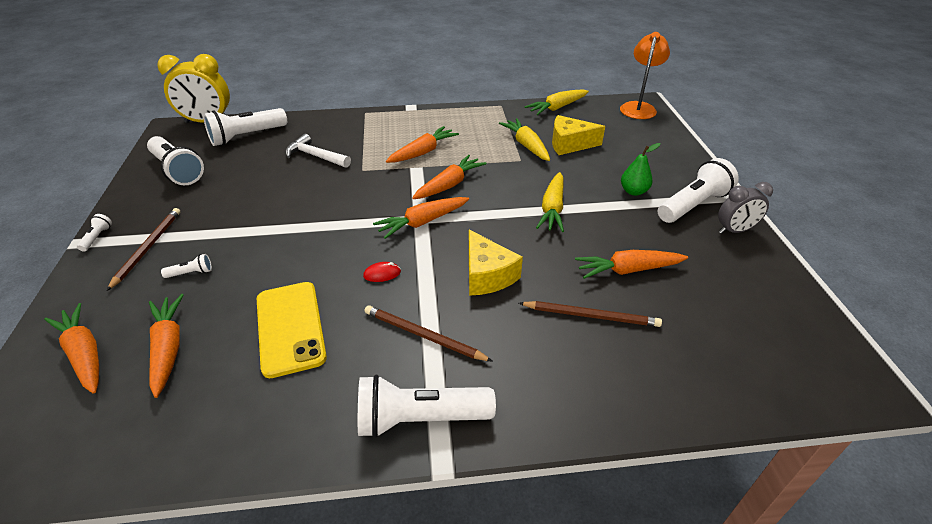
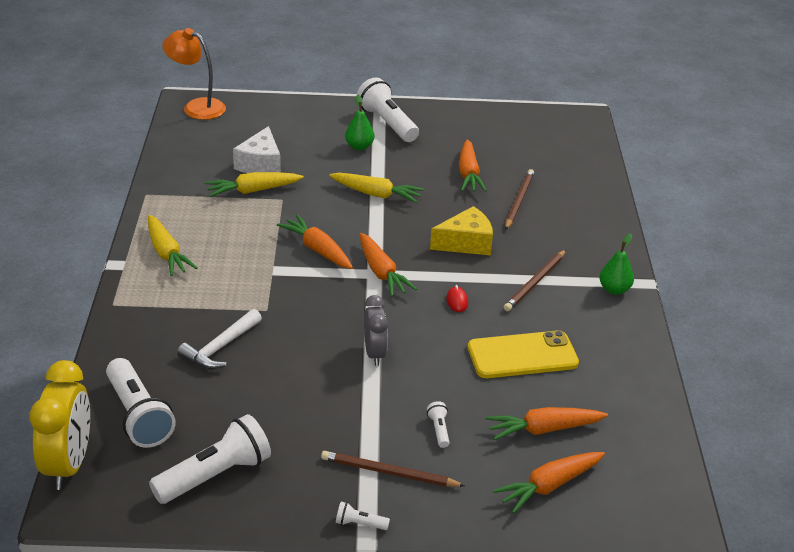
camera: 85 degrees left, 5 degrees down
white flashlight [358,374,496,438] -> green pear [600,233,634,295]
orange carrot [386,126,459,163] -> none
yellow carrot [525,89,589,115] -> yellow carrot moved to [148,215,197,276]
yellow cheese [552,115,605,155] -> white cheese [233,126,281,173]
grey clock [718,182,773,234] -> grey clock moved to [364,295,388,366]

